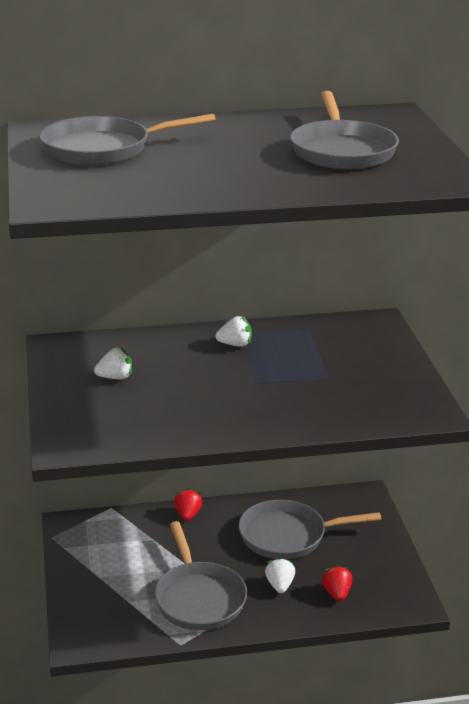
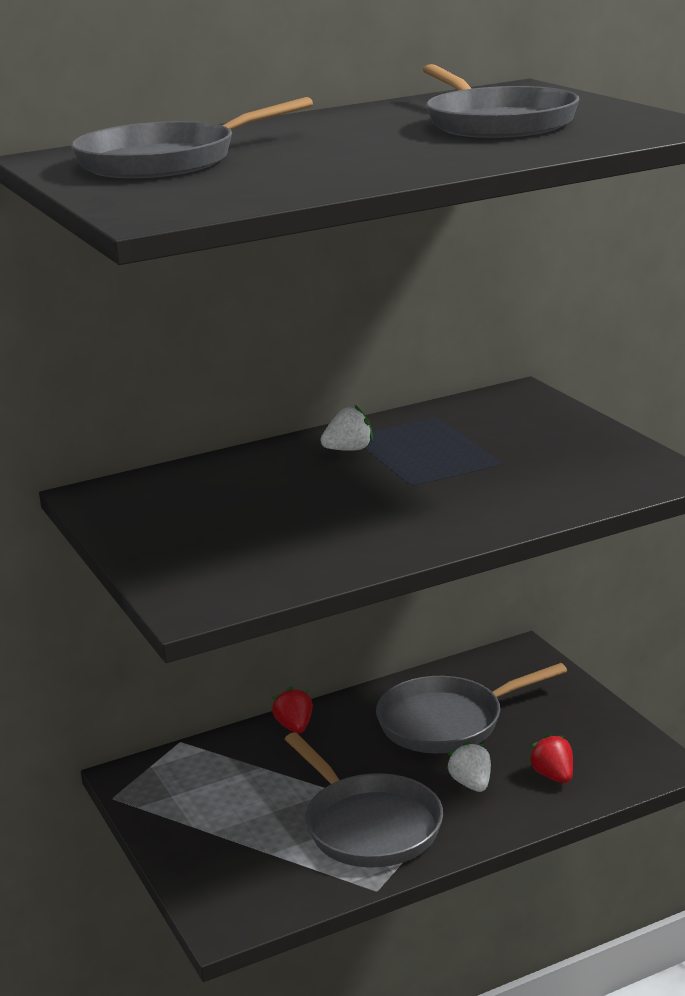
camera: 15 degrees left, 5 degrees down
white strawberry [94,347,132,379] -> none

